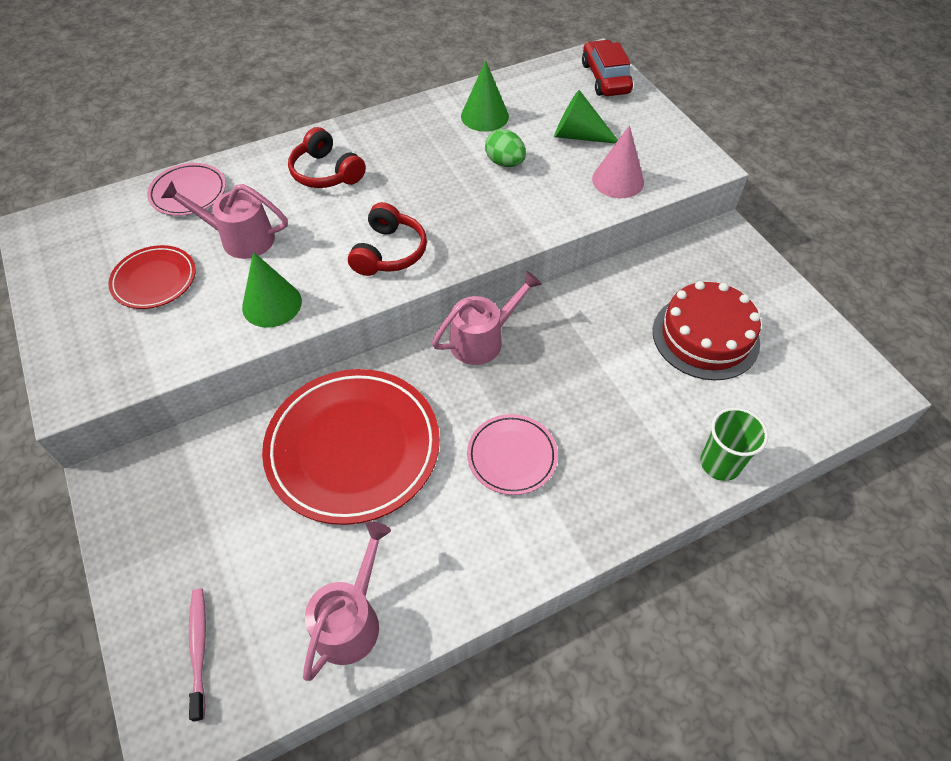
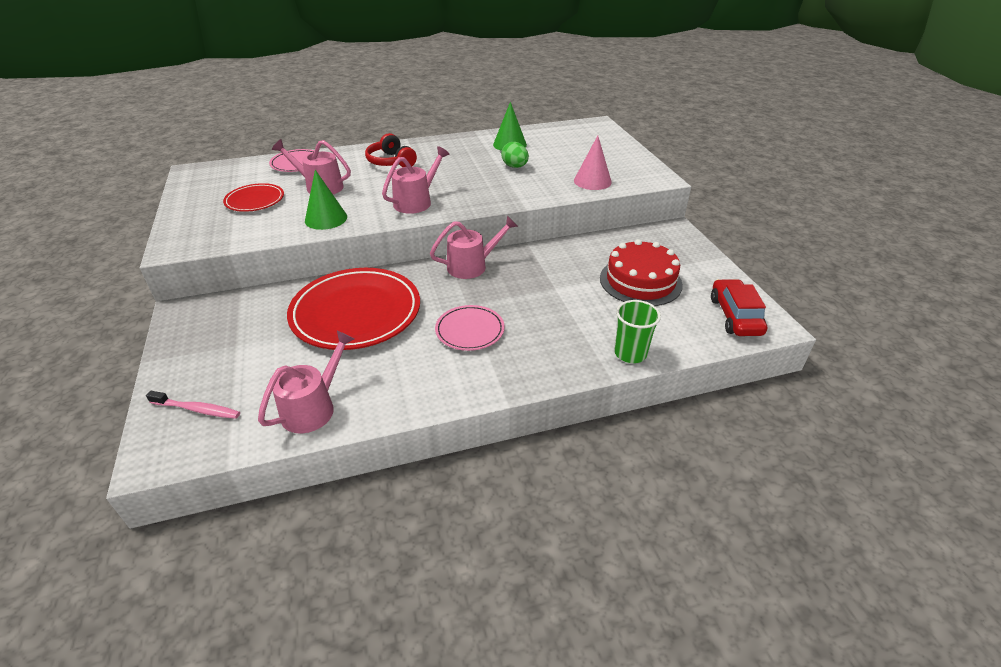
camera: 10 degrees right, 15 degrees down
pink toothbrush [189,589,206,722] -> pink toothbrush turned 105 degrees clockwise [146,391,240,419]
red headphones [348,202,427,276] -> pink watering can [382,146,450,214]
green cone [554,90,618,144] -> none
red car [582,40,633,96] -> red car moved to [711,279,767,336]

